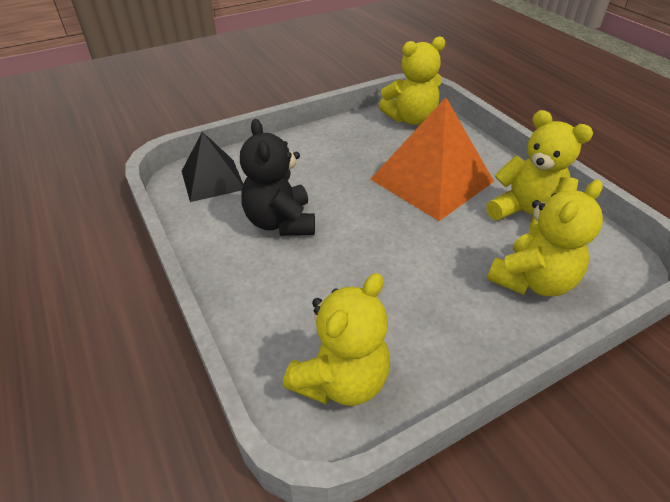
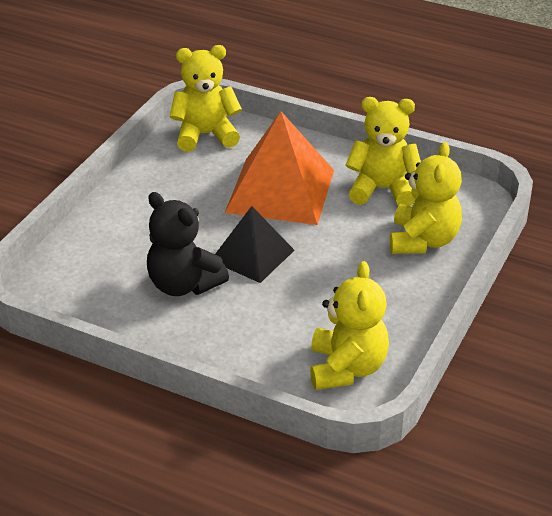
camera: 35 degrees left, 5 degrees down
black pyramid [182,132,243,202] -> black pyramid moved to [215,206,295,283]
yellow teddy bear [379,37,446,125] -> yellow teddy bear turned 135 degrees counterclockwise [170,45,242,152]

